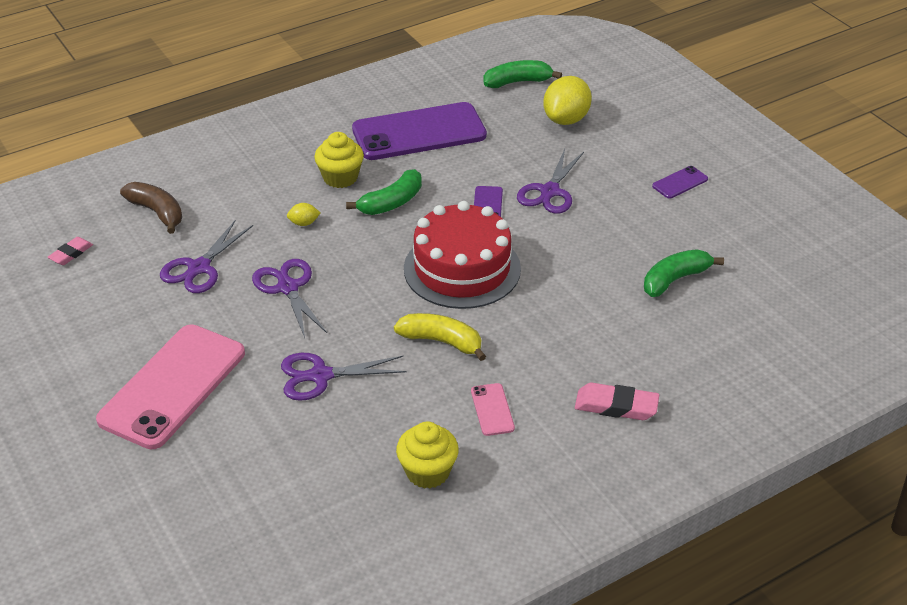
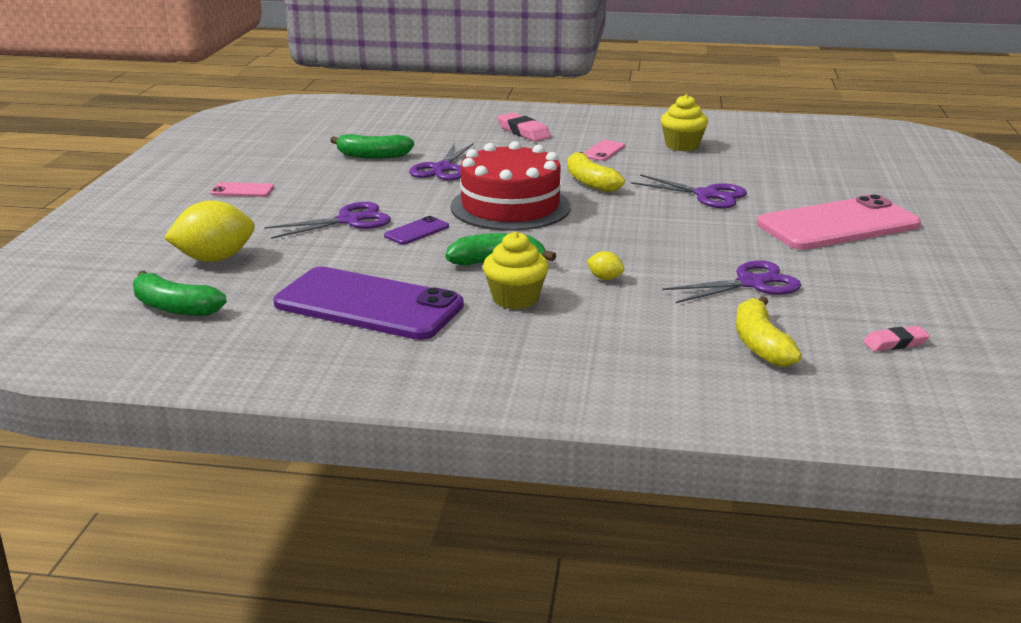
camera: 140 degrees left, 15 degrees down
brown banana [120,182,182,234] -> yellow banana [736,296,802,367]
purple scissors [252,259,327,338] -> purple scissors moved to [409,143,474,181]
purple phone [652,166,708,199] -> pink phone [210,182,274,197]

